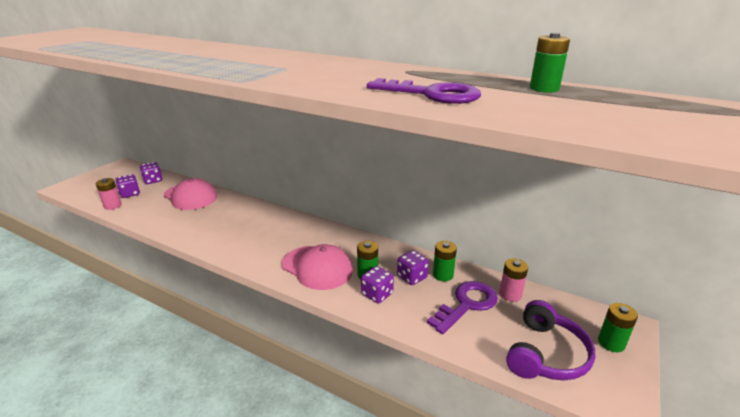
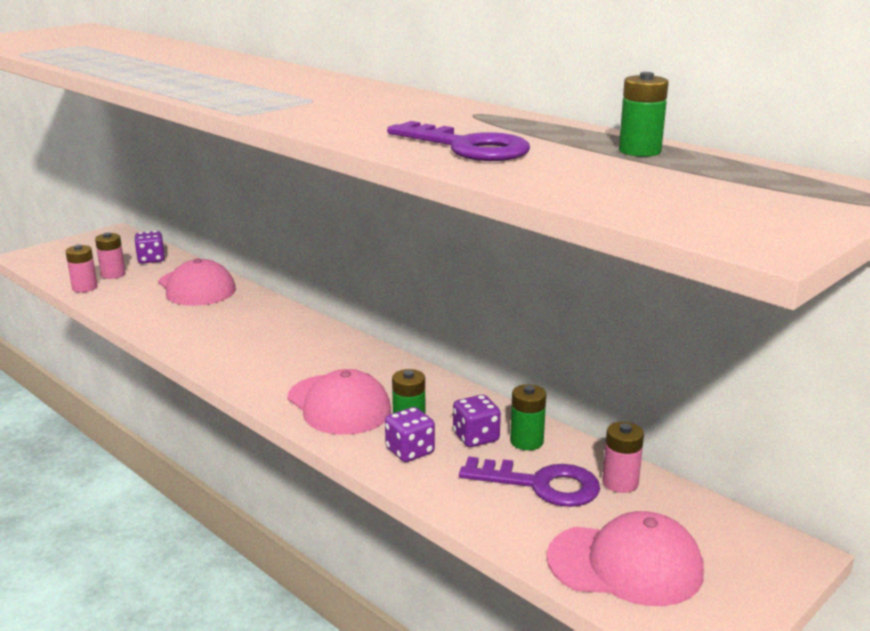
camera: 15 degrees right, 5 degrees down
purple dice [116,174,140,198] -> pink battery [95,233,125,279]
purple key [427,281,498,334] -> purple key turned 45 degrees clockwise [459,456,600,507]
purple headphones [506,300,596,380] -> pink cap [547,511,704,606]
green battery [598,303,638,352] -> none

